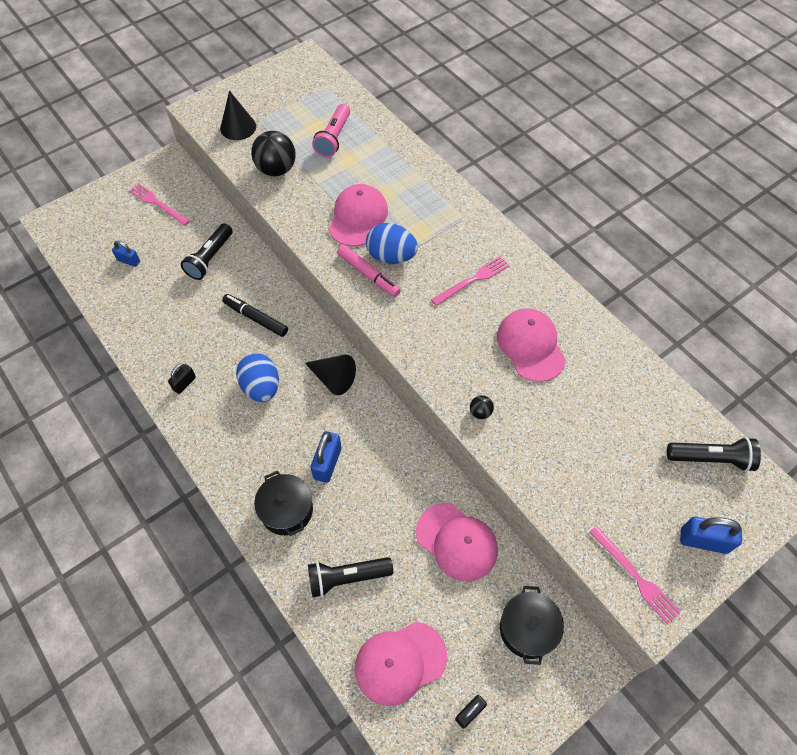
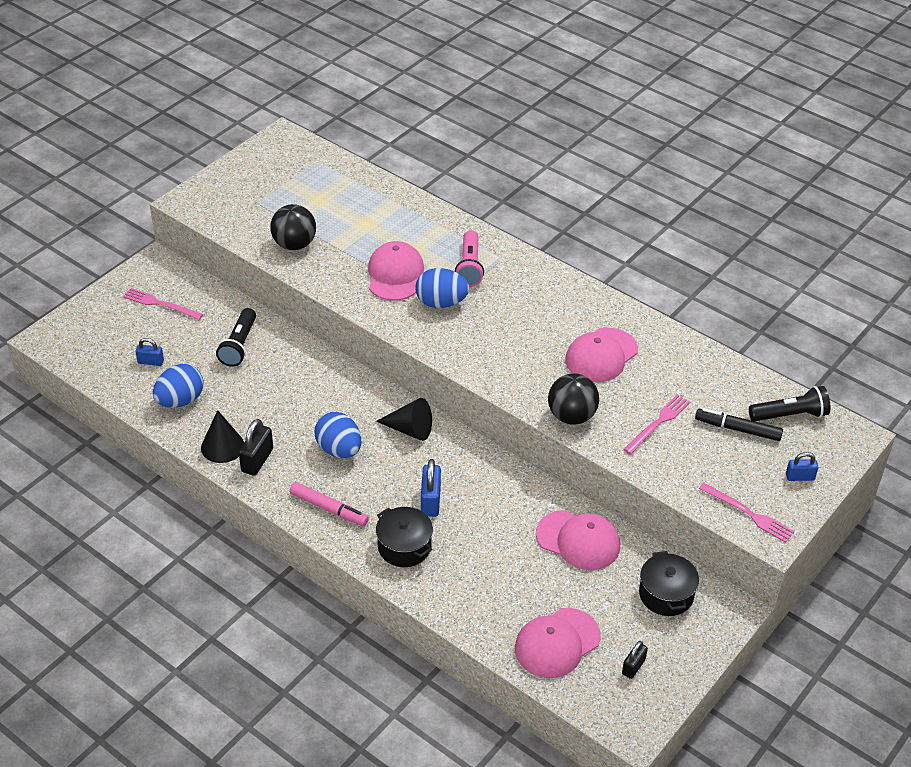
camera: 15 degrees left, 15 degrees down
black padlock [168,364,196,394] -> black padlock [239,419,273,476], size x1.57
black cone [220,91,256,140] -> black cone moved to [201,410,244,463]
black marker [222,294,288,337] -> black marker moved to [695,408,783,441]
black flashlight [308,557,393,597] -> none
pink flashlight [312,104,350,157] -> pink flashlight moved to [455,230,484,287]
pink marker [337,245,401,297] -> pink marker moved to [290,482,369,526]
pink fork [431,256,510,306] -> pink fork moved to [623,394,690,454]
black ball [470,395,494,419] -> black ball [548,373,599,425], size x2.20
pink cap [497,308,566,382] -> pink cap turned 105 degrees counterclockwise [565,328,638,382]
blue padlock [680,517,742,554] -> blue padlock [786,452,818,481], size x0.64
none -> blue egg [153,364,204,408]

